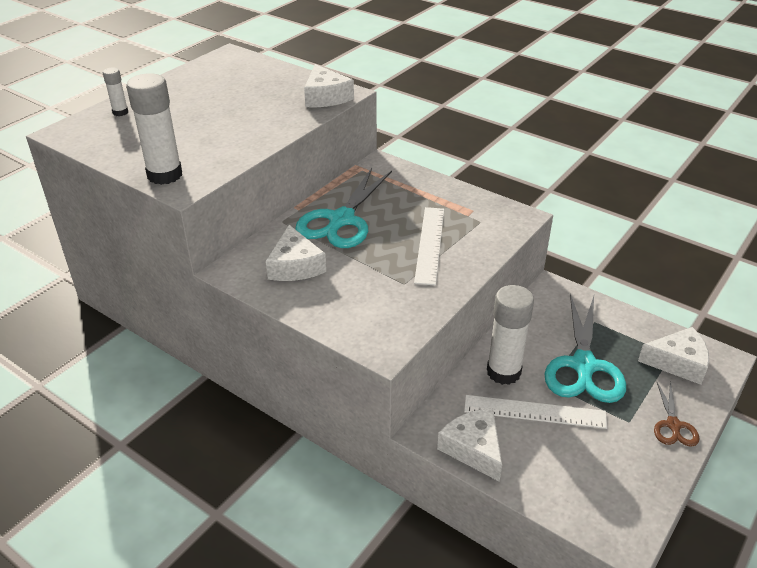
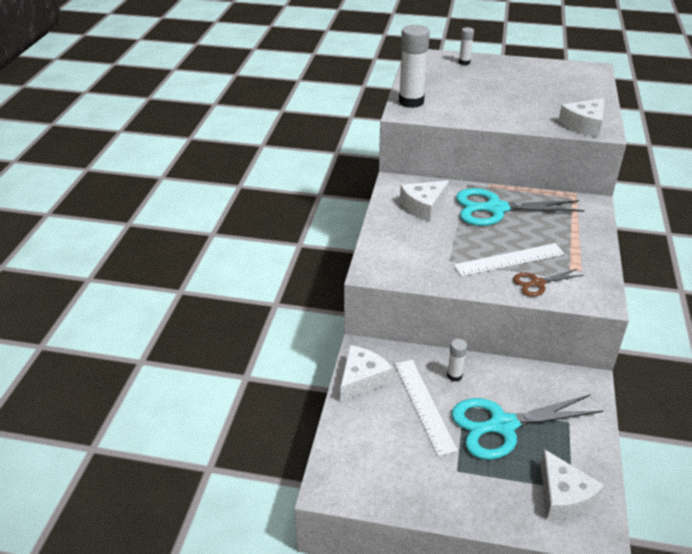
camera: 65 degrees right, 0 degrees up
white glue stick [487,285,534,385] -> white glue stick [447,339,467,381], size x0.50
brown scissors [654,380,699,447] -> brown scissors moved to [513,269,583,297]

